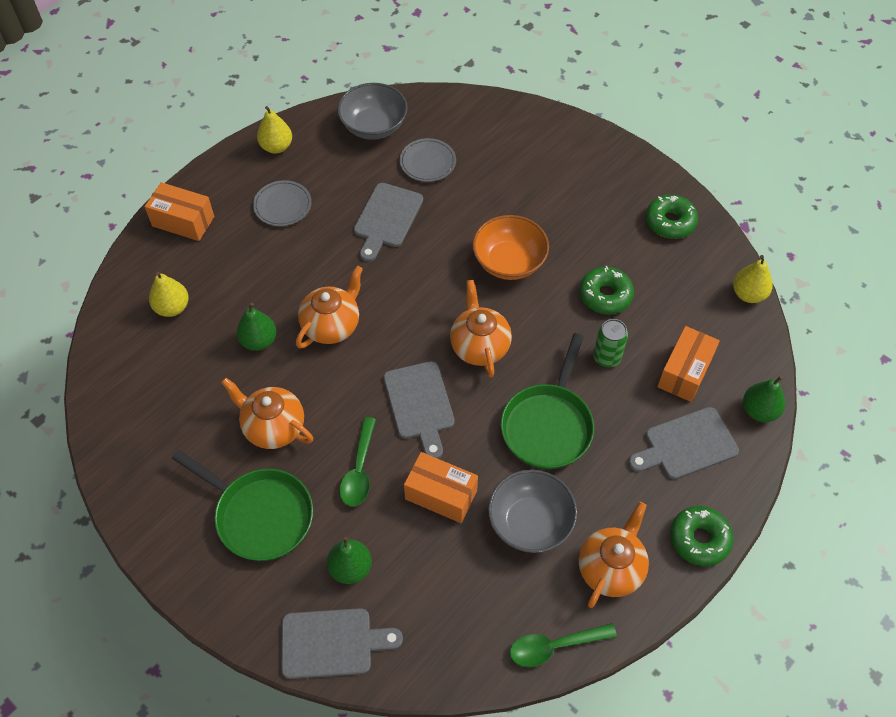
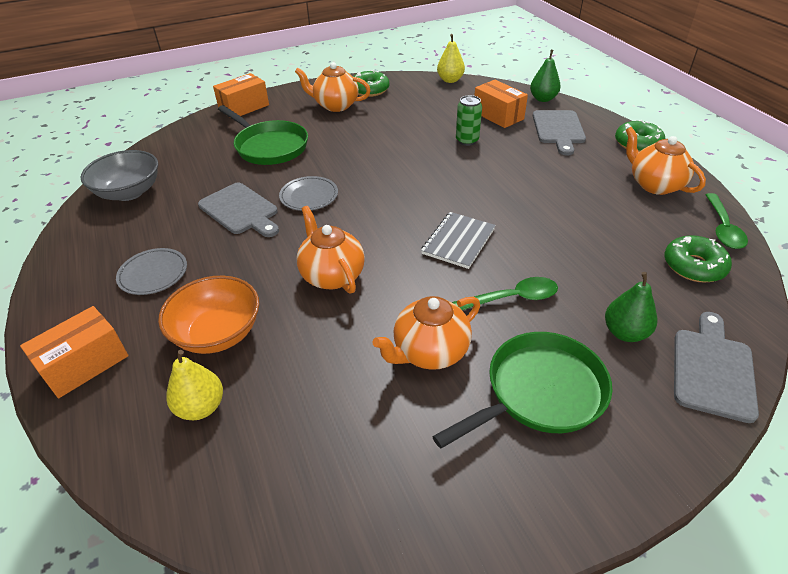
camera: 65 degrees left, 15 degrees down
green pear [236,303,277,351] -> none
yellow pear [257,106,292,154] -> none
green spoon [339,417,376,507] -> green spoon turned 45 degrees counterclockwise [452,277,558,310]
grey cutting board [384,361,455,459] -> grey notebook [421,212,496,269]
grey plate [400,138,456,182] -> grey plate moved to [279,176,338,211]
orange box [404,452,478,523] -> orange box moved to [213,73,269,119]
orange teapot [450,280,512,378] -> orange teapot moved to [295,62,371,112]
orange bowl [473,215,549,280] -> orange bowl moved to [158,275,259,354]
grey bowl [488,469,577,553] -> none
green pan [501,333,594,469] -> green pan moved to [218,105,308,165]
green donut [579,266,634,314] -> green donut moved to [665,235,732,282]

